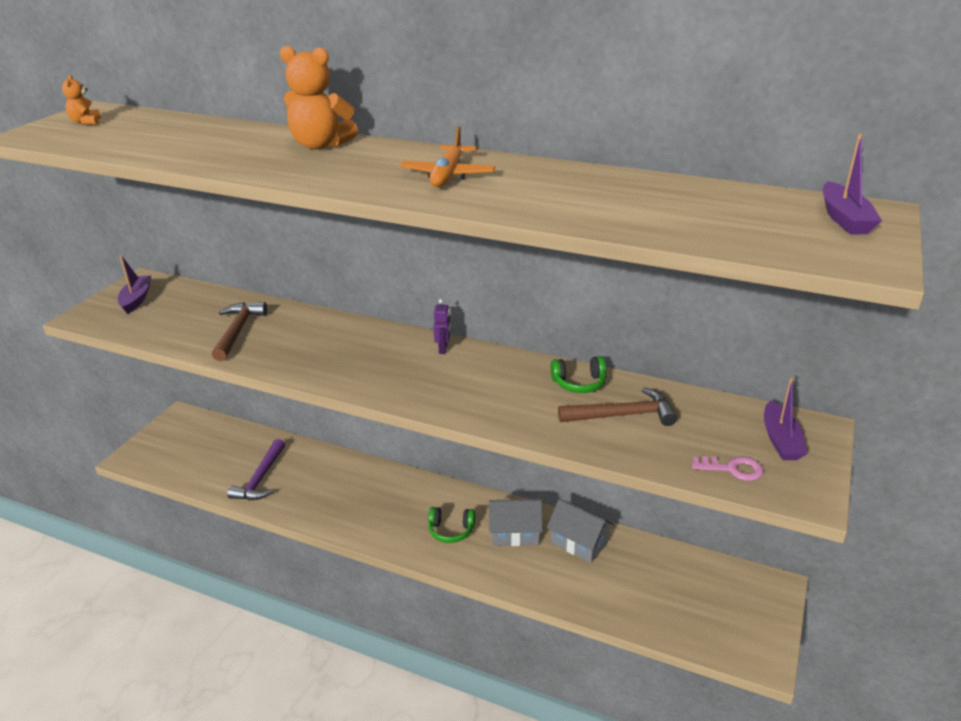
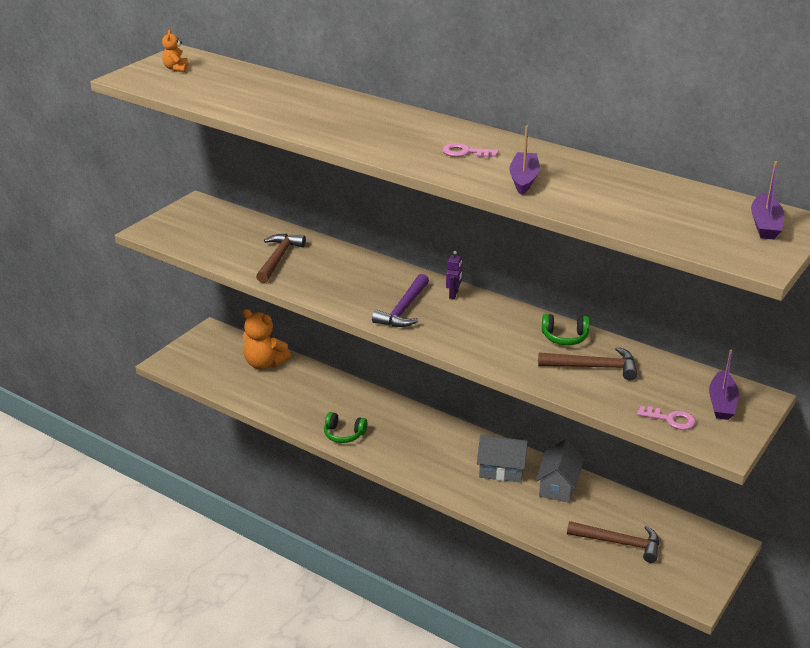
camera: 10 degrees right, 0 degrees up
purple boat [118,255,151,314] -> purple boat moved to [509,126,540,195]
purple hammer [227,439,285,500] -> purple hammer moved to [372,274,429,327]
orange teddy bear [280,46,358,150] -> orange teddy bear moved to [242,309,291,369]
orange plane [400,126,496,187] -> pink key [442,143,498,158]
green headphones [428,507,475,543] -> green headphones moved to [324,412,367,443]
grey house [546,498,614,563] -> grey house turned 60 degrees clockwise [535,439,584,503]
none -> brown hammer [567,521,659,563]

